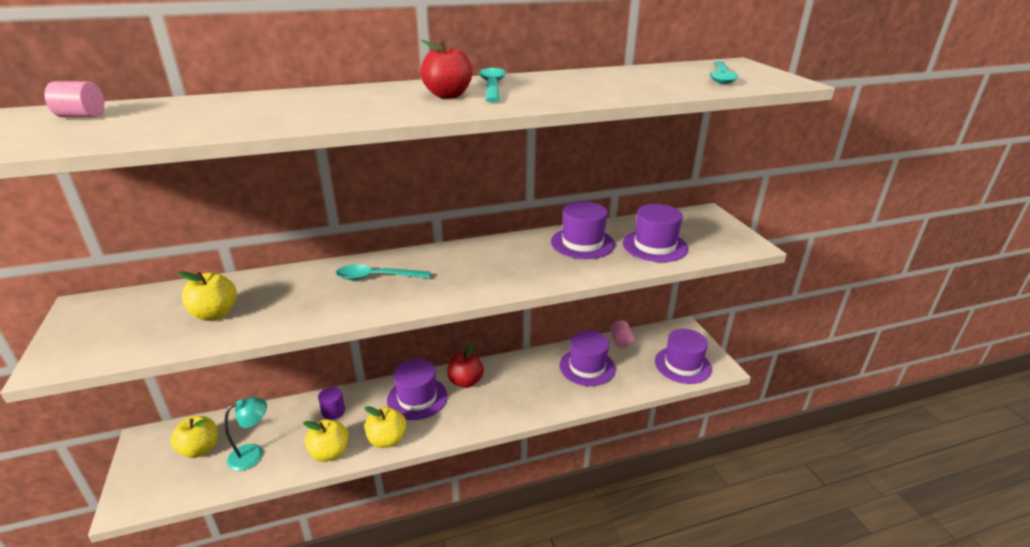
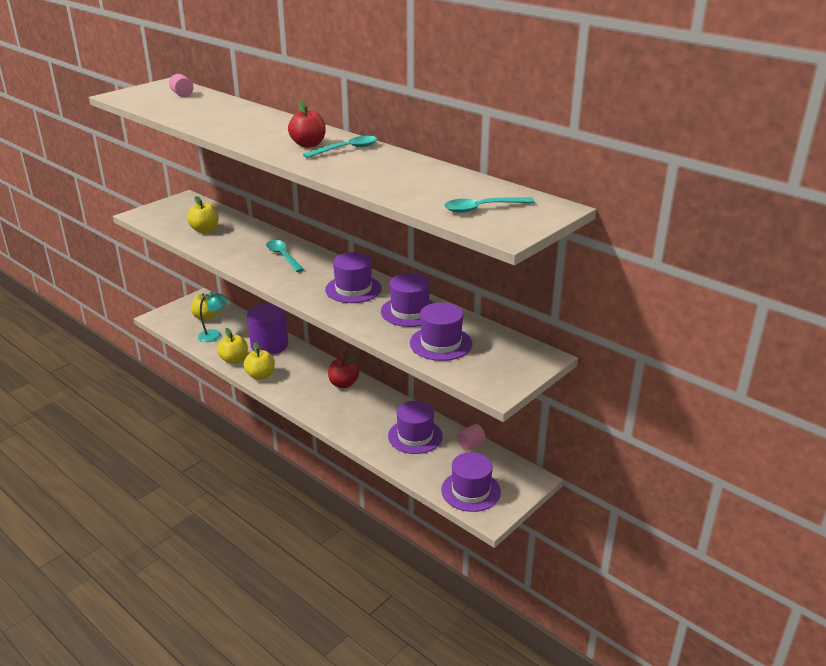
camera: 60 degrees right, 0 degrees up
turquoise lamp [224,397,267,471] -> turquoise lamp turned 45 degrees counterclockwise [198,292,228,342]
purple cylinder [318,387,345,420] -> purple cylinder [247,303,288,355], size x2.17
purple hat [387,359,448,420] -> purple hat moved to [325,252,382,303]

